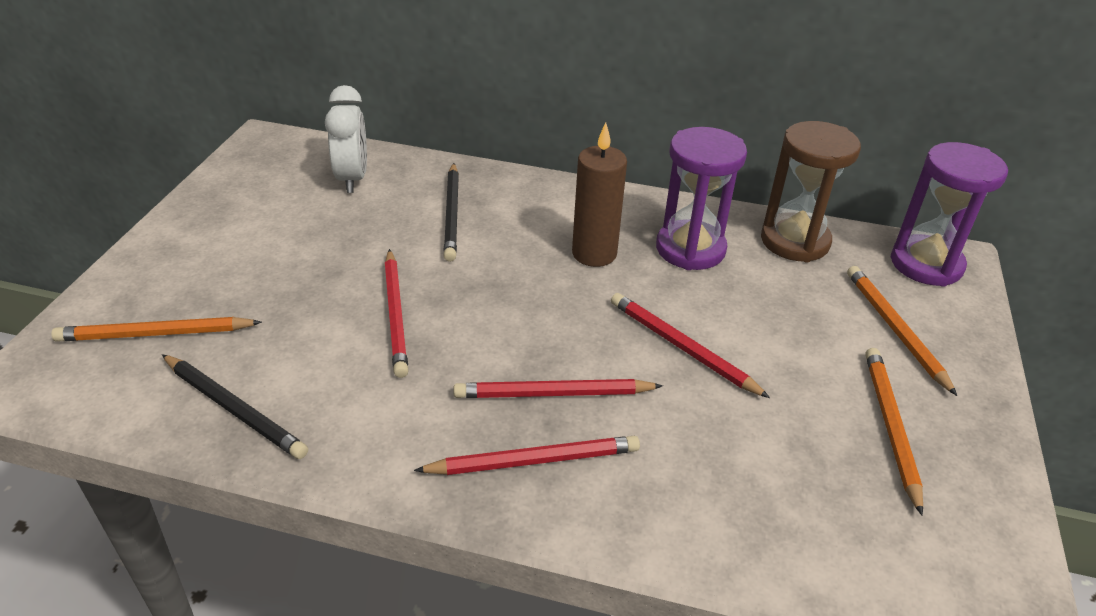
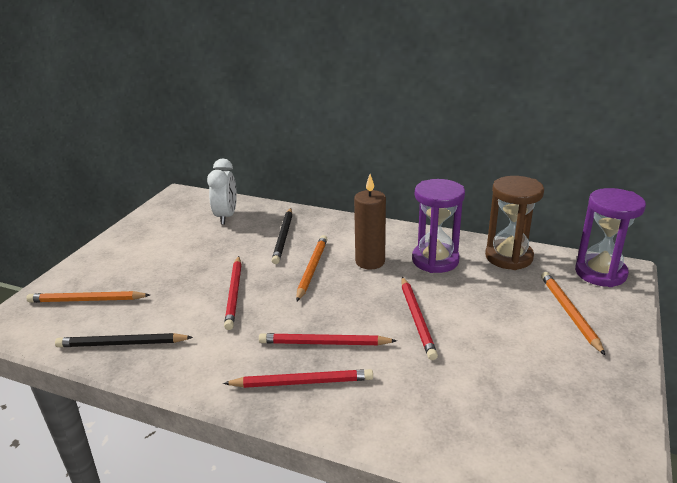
camera: 10 degrees right, 10 degrees down
black pencil [162,354,308,459] -> black pencil turned 135 degrees clockwise [55,333,193,347]
red pencil [611,293,770,398] -> red pencil turned 150 degrees counterclockwise [402,277,438,360]
orange pencil [866,348,923,515] -> orange pencil moved to [296,235,327,301]

